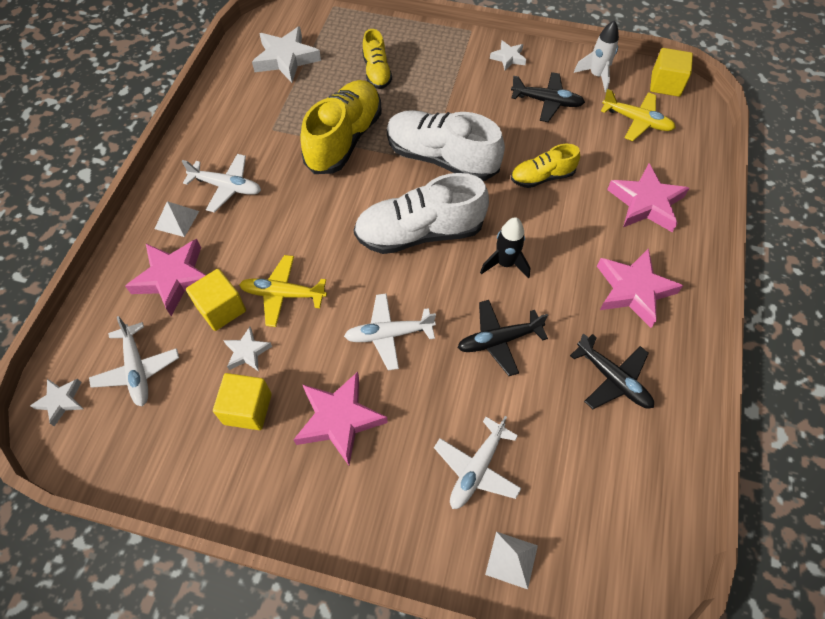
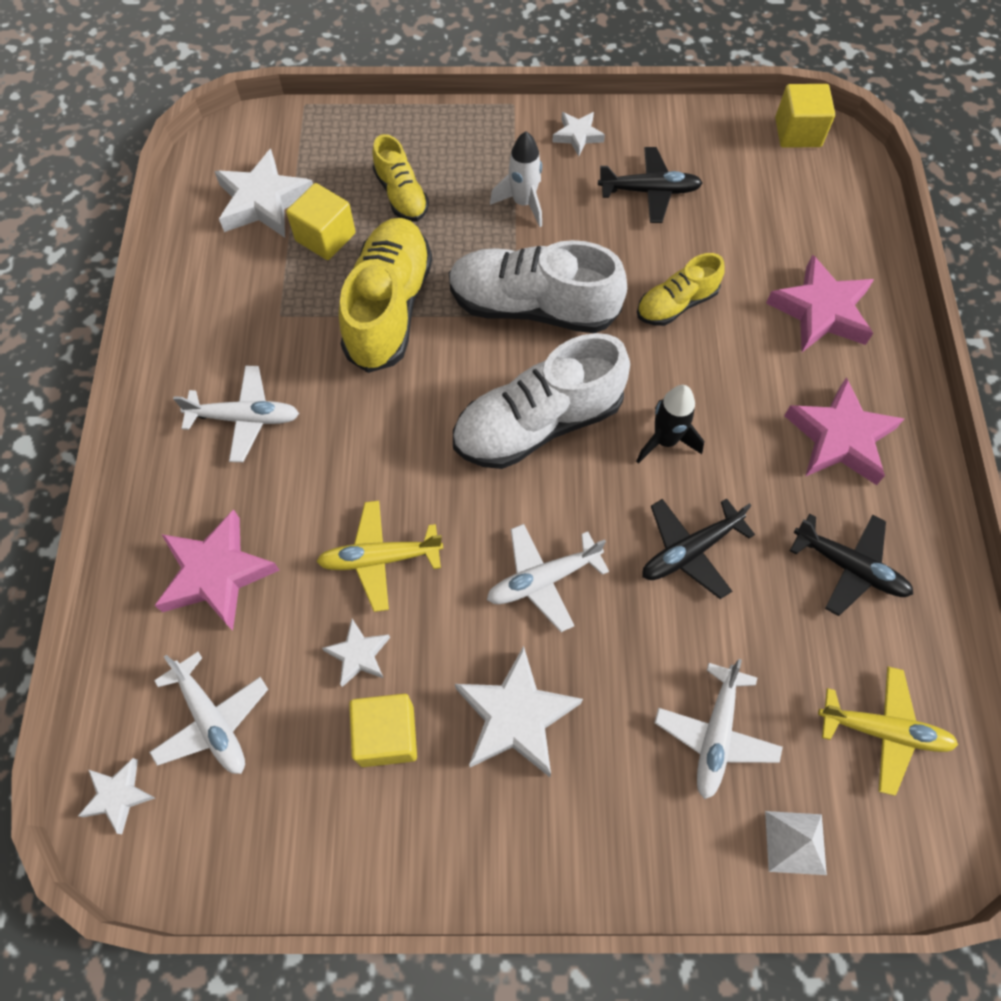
camera: 15 degrees left, 5 degrees up
white pyramid [155,201,199,237] -> none
yellow cube [186,269,246,331] -> yellow cube moved to [286,183,356,260]
pink star [293,372,388,465] -> white star [455,646,583,777]
white rocket [574,21,619,92] -> white rocket moved to [490,131,542,227]
yellow plane [601,89,676,141] -> yellow plane moved to [818,667,958,796]

